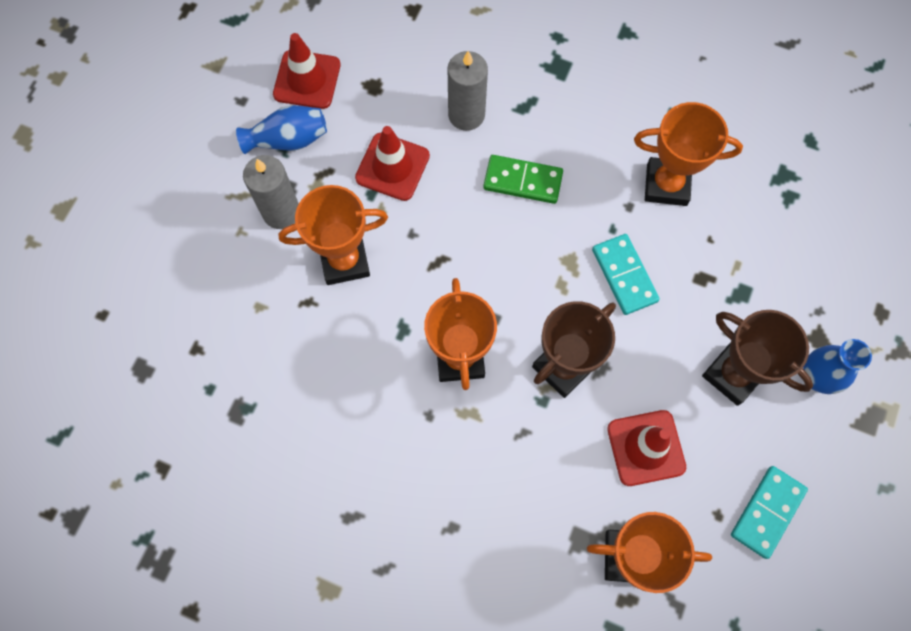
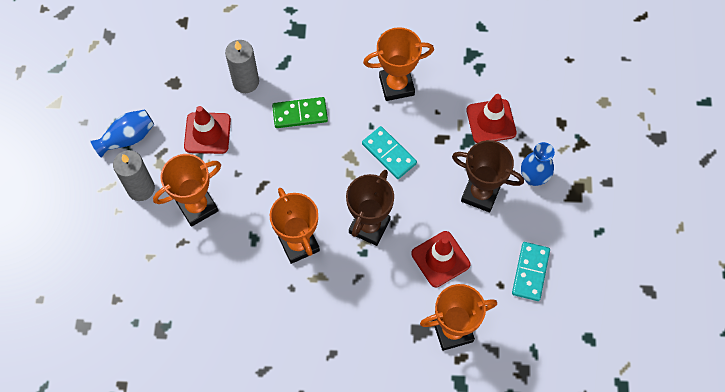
camera: 20 degrees left, 5 degrees down
red traffic cone [273,33,340,109] -> red traffic cone moved to [466,94,517,143]

